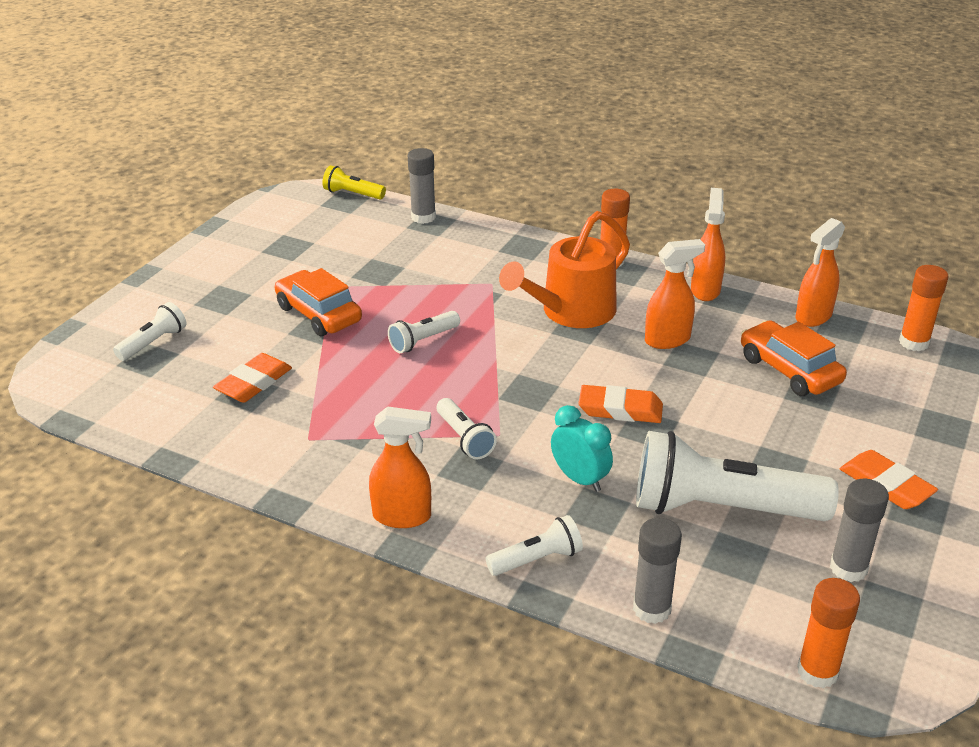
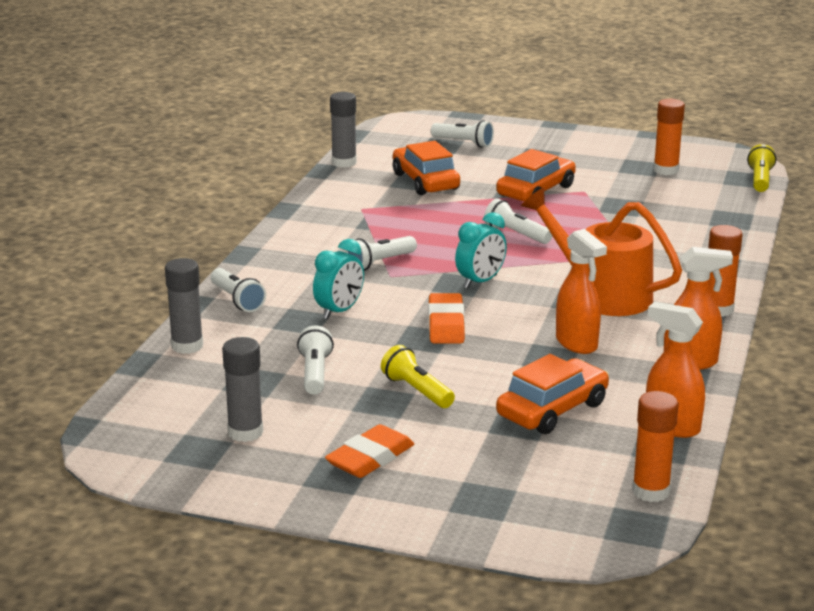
camera: 80 degrees right, 10 degrees down
orange eraser [213,353,292,403] -> orange car [393,141,460,195]
orange spray bottle [369,406,431,528] -> none
grey glue stick [408,148,436,224] -> grey glue stick moved to [330,92,357,168]
white flashlight [636,431,839,521] -> white flashlight [297,325,334,395], size x0.47
orange glue stick [797,578,860,688] -> orange glue stick moved to [653,99,685,175]
none -> yellow flashlight [381,345,455,408]
none -> turquoise clock [455,212,507,288]

